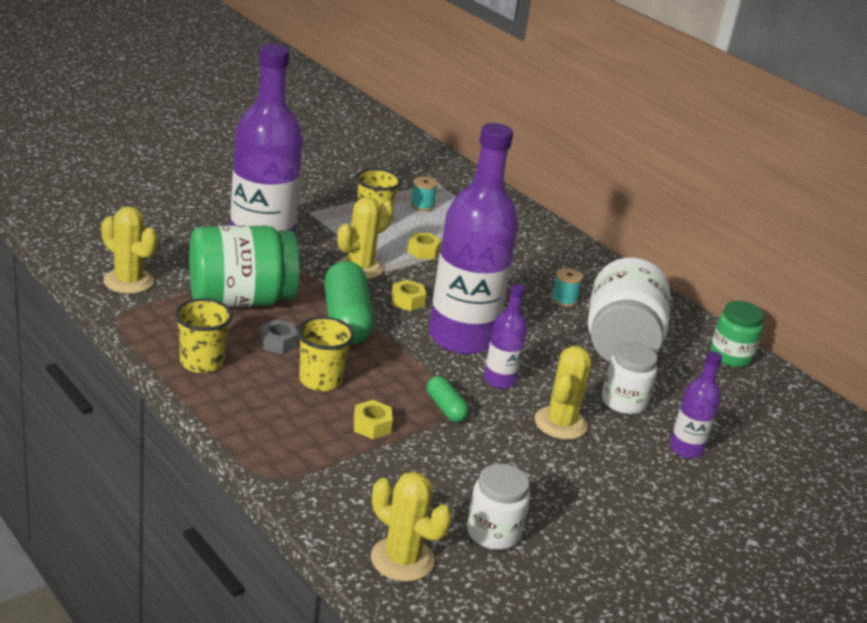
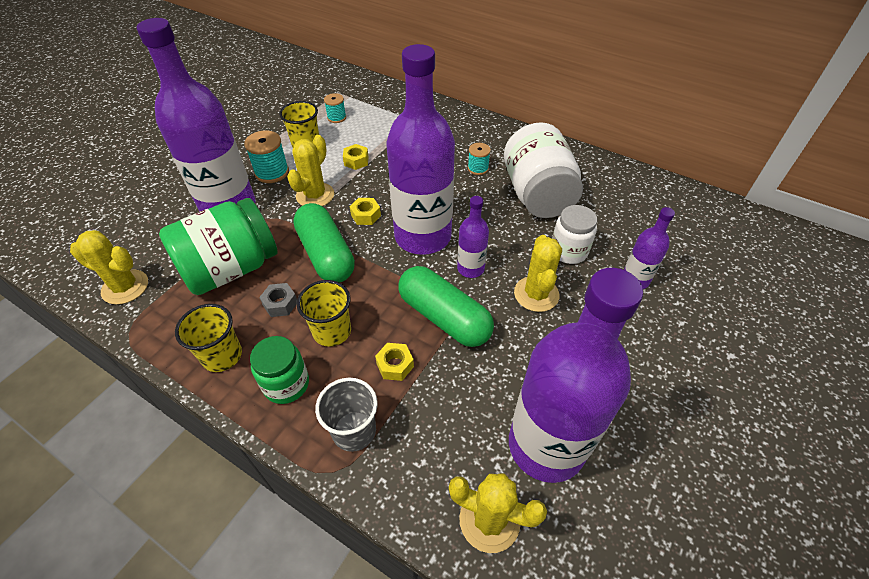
camera: 15 degrees left, 20 degrees up
green capsule [427,376,469,422] -> green capsule [399,266,494,347], size x2.02
white jar [467,464,530,550] -> purple bottle [509,268,643,483]
green jar [710,301,764,367] -> green jar moved to [250,336,309,404]
none -> turquoise spool [244,130,289,183]
none -> grey cup [315,378,378,452]

